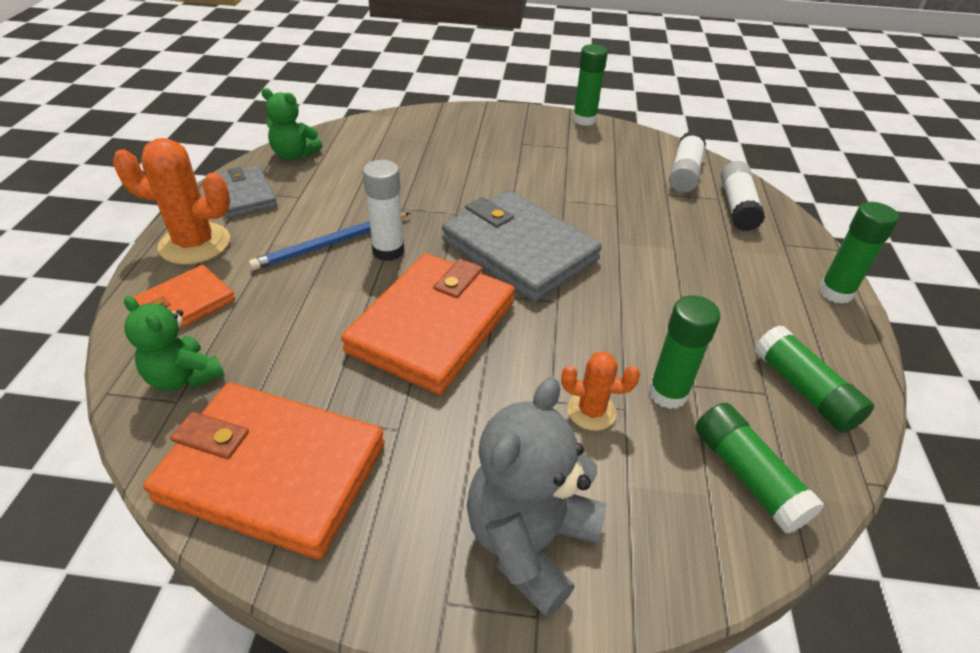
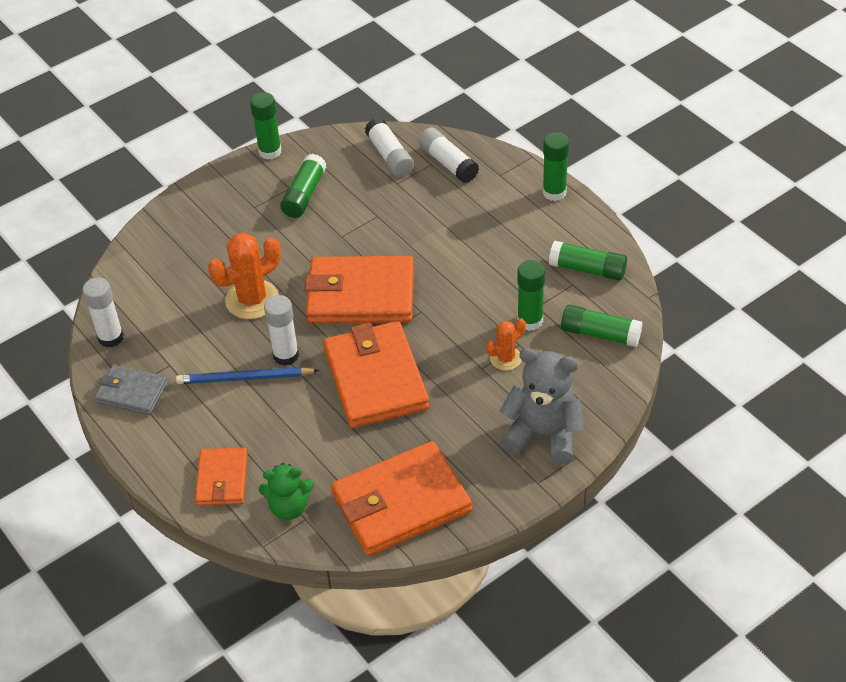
camera: 40 degrees left, 5 degrees up
orange cactus [113,138,230,265] -> orange cactus moved to [208,232,281,319]
blue pencil [249,212,410,271] -> blue pencil turned 75 degrees clockwise [176,367,319,384]
green teddy bear [261,88,322,160] -> white glue stick [83,278,124,348]
grey wallet [442,190,602,302] -> orange wallet [304,256,414,324]
grey teddy bear [467,377,606,618] -> grey teddy bear turned 120 degrees clockwise [500,348,584,464]
none -> green glue stick [280,154,327,218]

